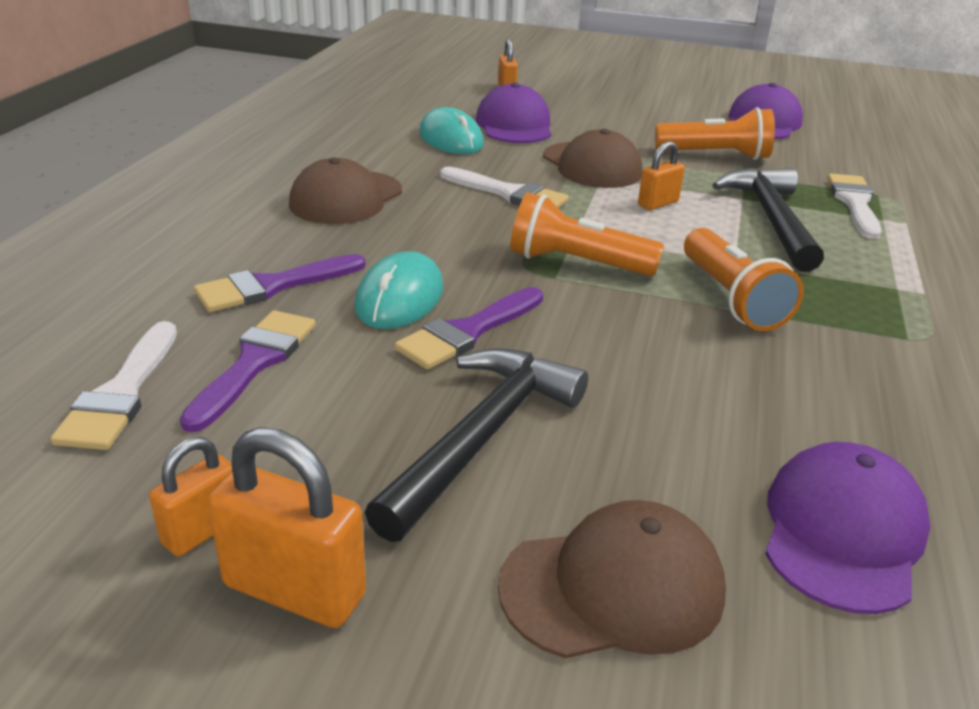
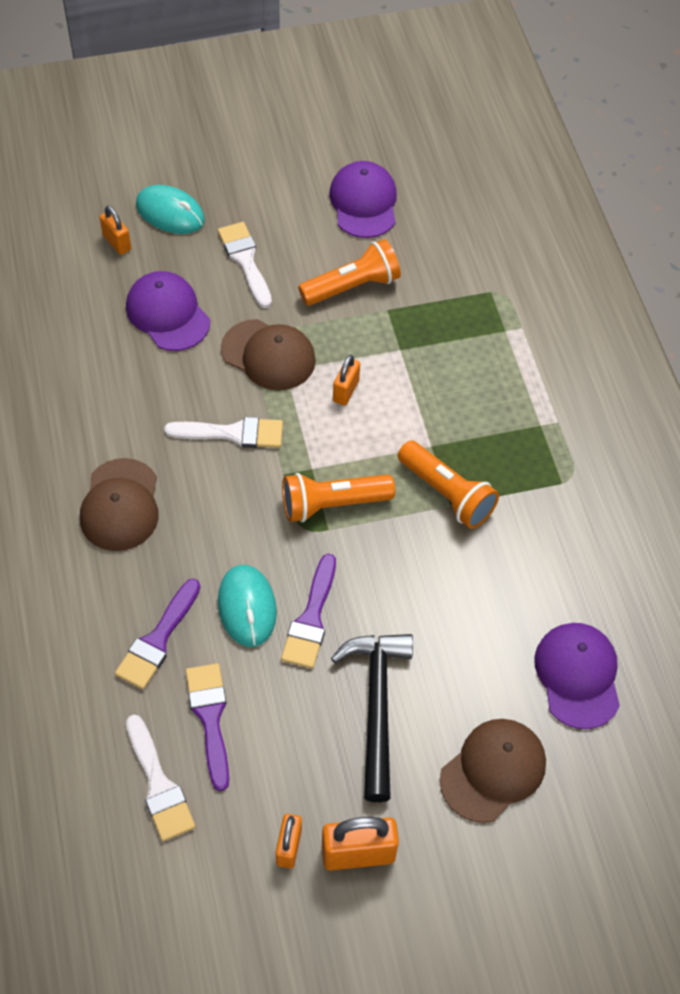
camera: 30 degrees left, 25 degrees up
turquoise mouse [419,107,484,154] -> turquoise mouse moved to [136,185,205,234]
black hammer [712,168,824,272] -> none
white brush [827,173,881,239] -> white brush moved to [218,222,272,308]

